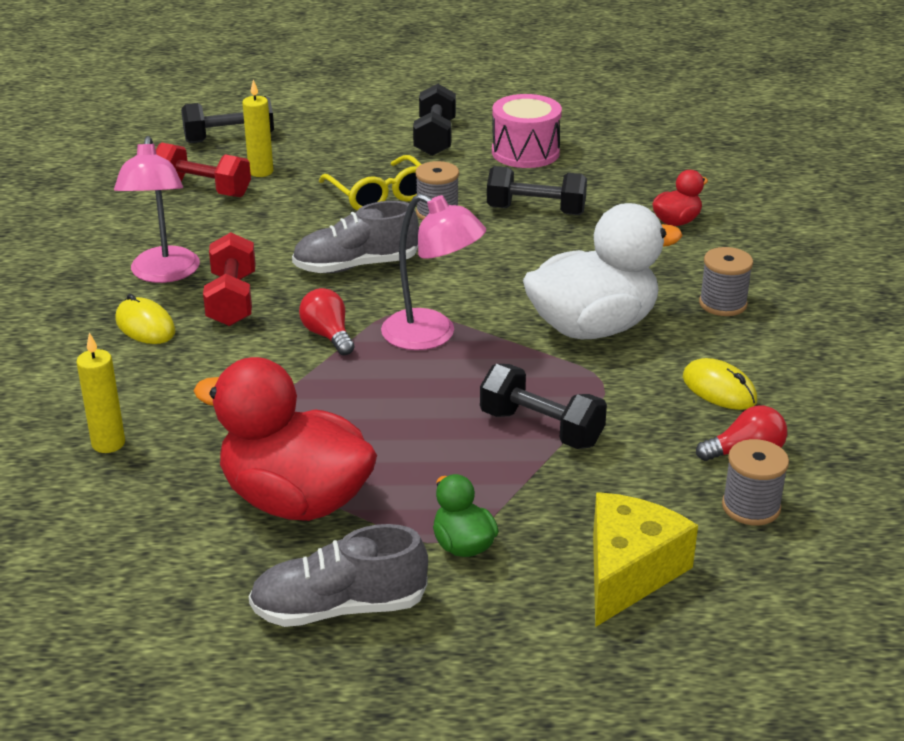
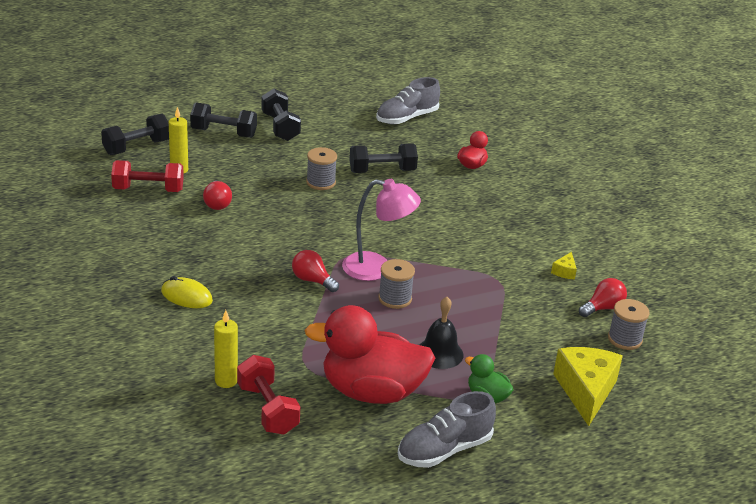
camera: 25 degrees left, 0 degrees up
pink lamp [114,136,200,283] -> none
red dumbbell [203,232,256,326] -> red dumbbell moved to [237,355,300,435]
grey shoe [292,201,419,273] -> grey shoe moved to [376,77,440,124]
yellow glasses [319,155,421,210] -> none
black dumbbell [480,364,607,449] -> black dumbbell moved to [190,102,257,138]
pink drum [492,94,562,168] -> none
white duck [523,203,683,339] -> none
yellow mouse [683,358,757,410] -> yellow cheese [551,252,577,279]
grey spool [699,247,753,316] -> grey spool moved to [378,259,415,309]
none -> red light bulb [203,181,232,210]
none -> black bell [419,297,464,369]

